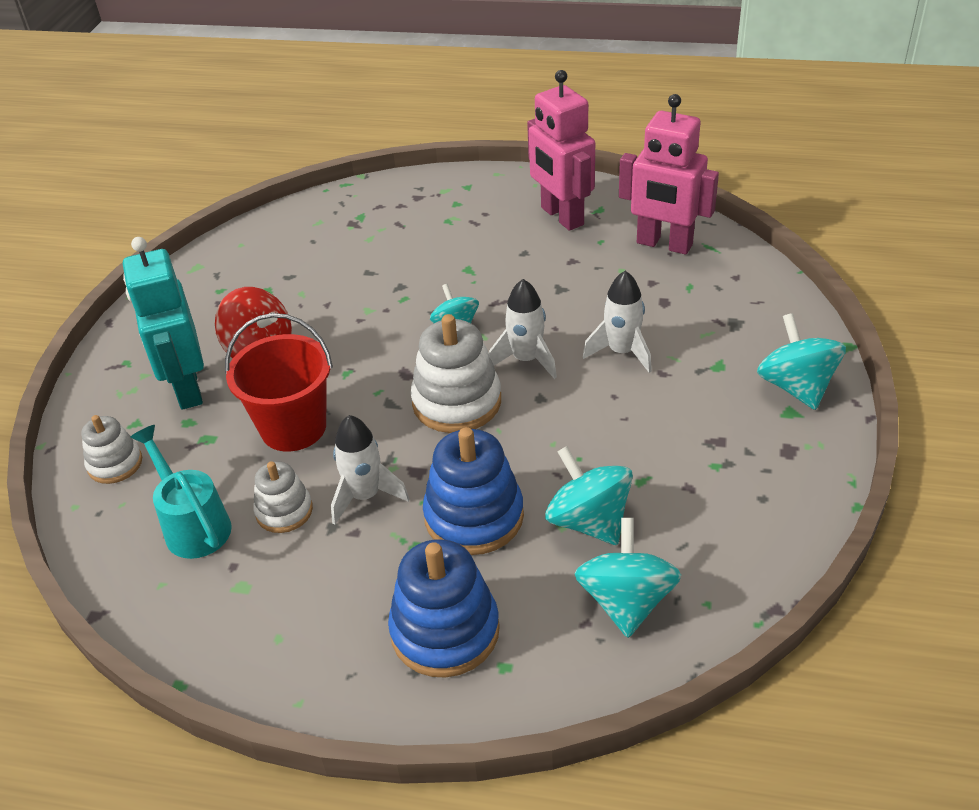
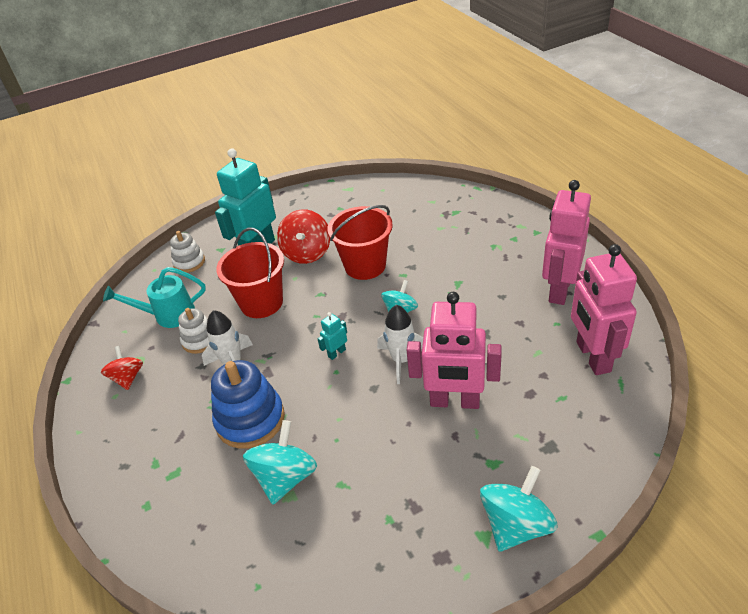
camera: 55 degrees right, 0 degrees up
turquoise watering can [130,425,232,559] -> turquoise watering can turned 120 degrees counterclockwise [103,267,206,328]
blue stacking toy [388,539,500,678] -> none
white stacking toy [410,314,501,433] -> turquoise robot [318,312,347,360]
turquoise spinning top [575,518,681,638] -> none
white rocket [583,271,652,373] -> pink robot [407,292,502,409]
none -> red spinning top [101,346,143,390]
none -> red bucket [327,205,393,280]

